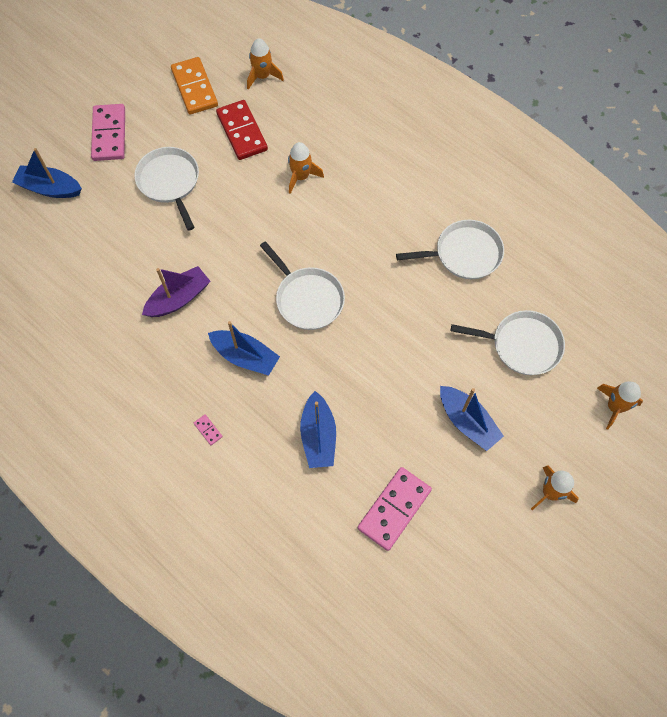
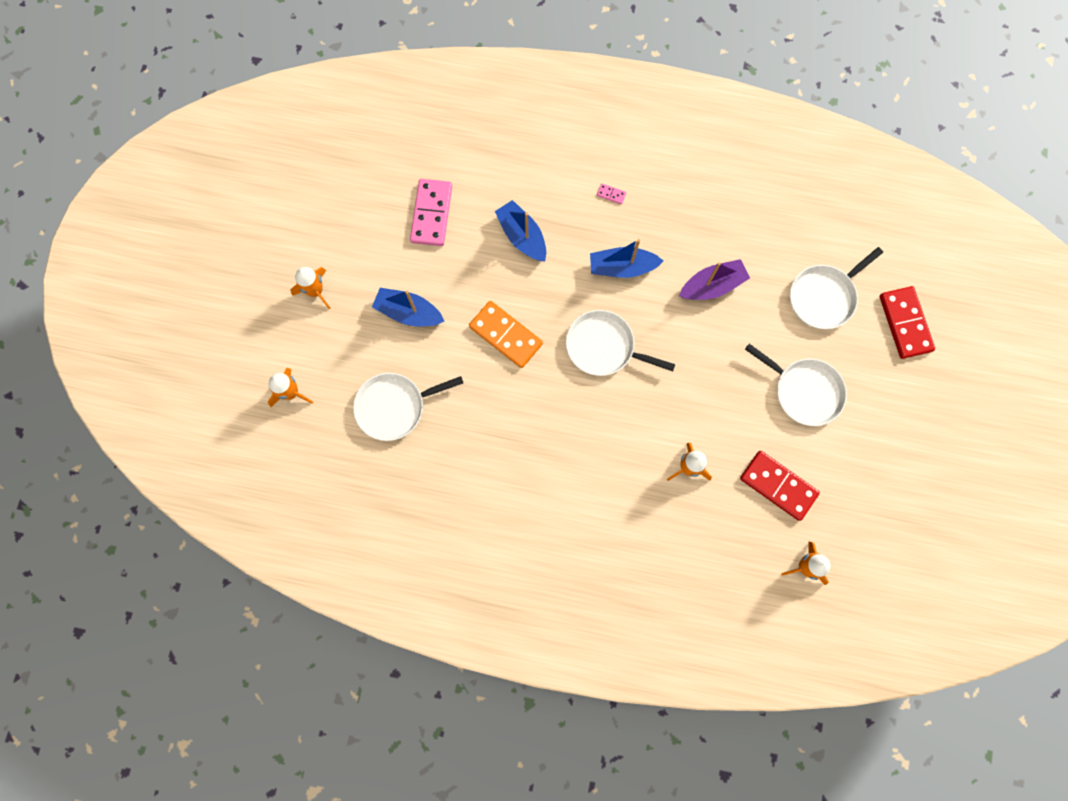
camera: 150 degrees right, 10 degrees up
blue boat [12,148,82,198] -> red domino [880,286,935,359]
pink domino [91,104,125,161] -> none
purple boat [142,266,210,317] -> purple boat turned 135 degrees counterclockwise [679,259,750,300]
orange domino [171,57,218,114] -> orange domino moved to [469,301,543,368]
white pan [396,220,504,279] -> white pan moved to [790,247,883,329]

